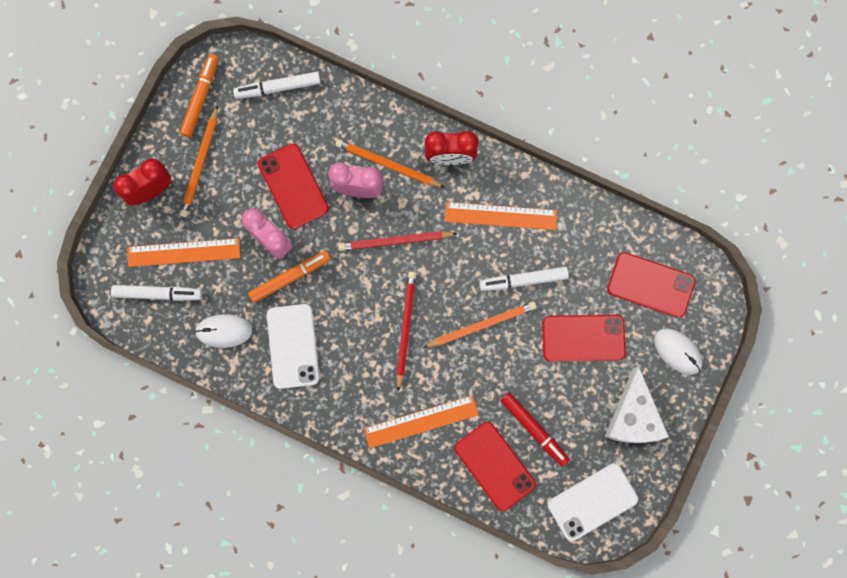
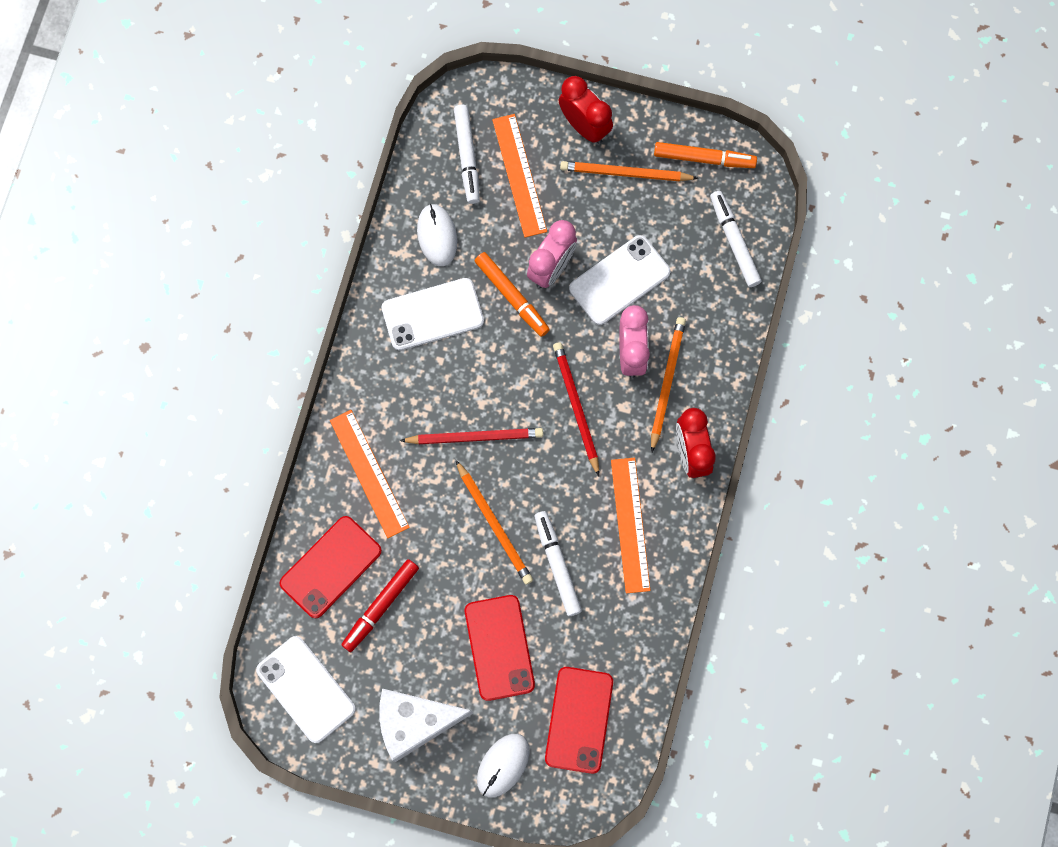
camera: 80 degrees right, 5 degrees down
red phone [258,143,329,229] -> white phone [569,235,670,325]

